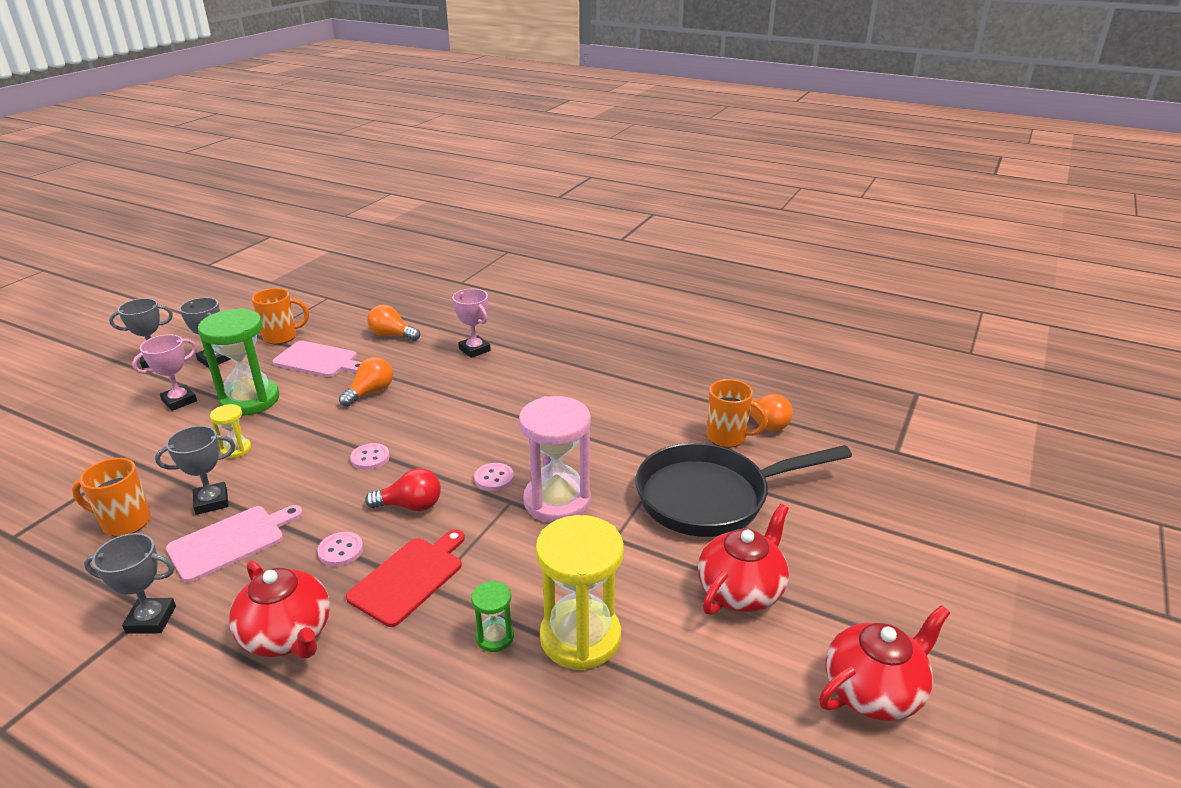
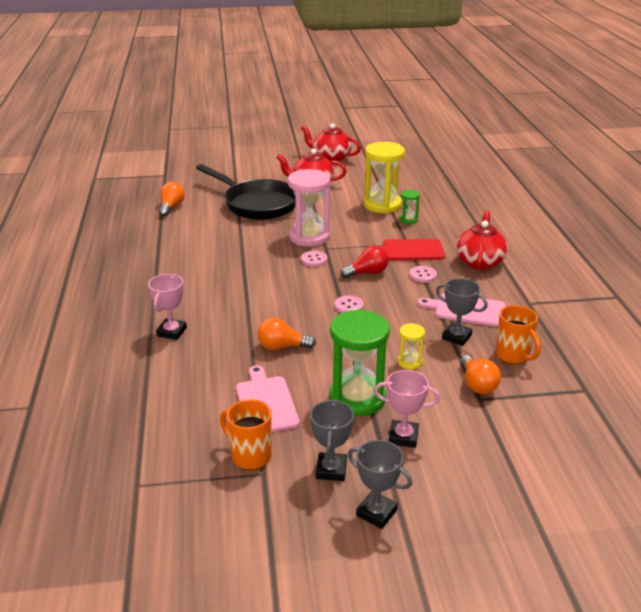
camera: 125 degrees left, 0 degrees up
grey trophy [84,533,176,634] -> none
red light bulb [365,468,441,511] -> red light bulb turned 105 degrees clockwise [341,246,389,278]
orange light bulb [367,305,420,341] -> orange light bulb moved to [460,355,501,394]
orange mug [707,379,768,447] -> none

